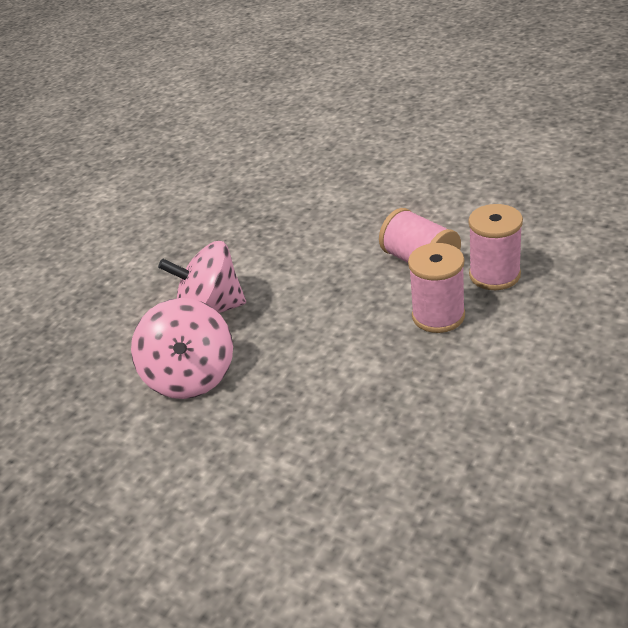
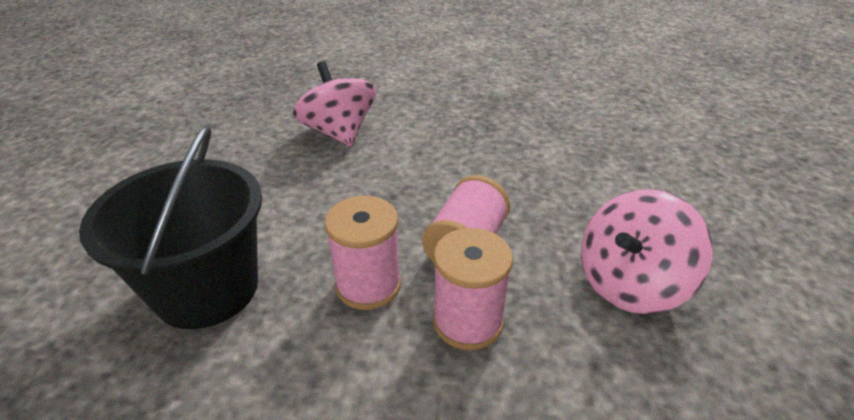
camera: 60 degrees right, 0 degrees up
pink spinning top [131,298,233,399] -> pink spinning top moved to [581,189,713,314]
none -> black bucket [79,125,262,329]

